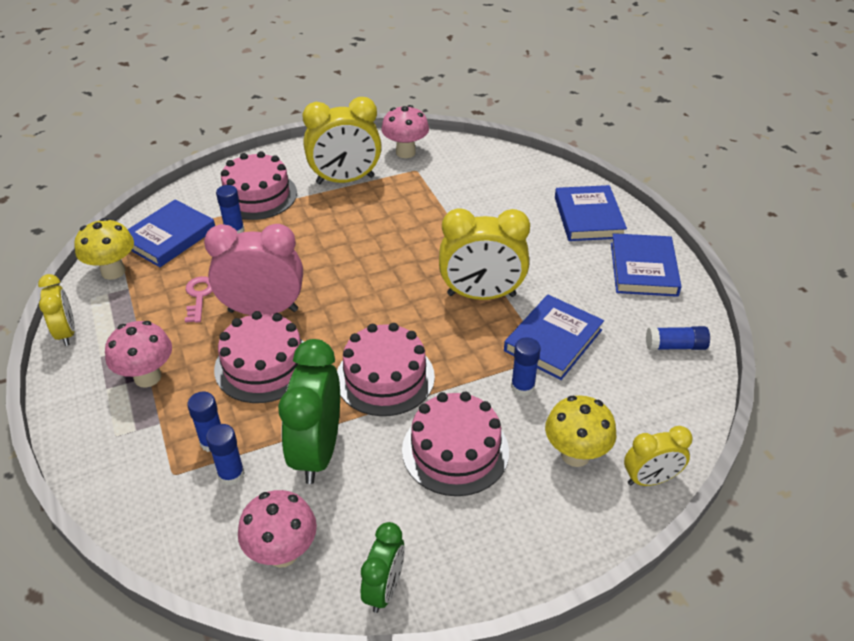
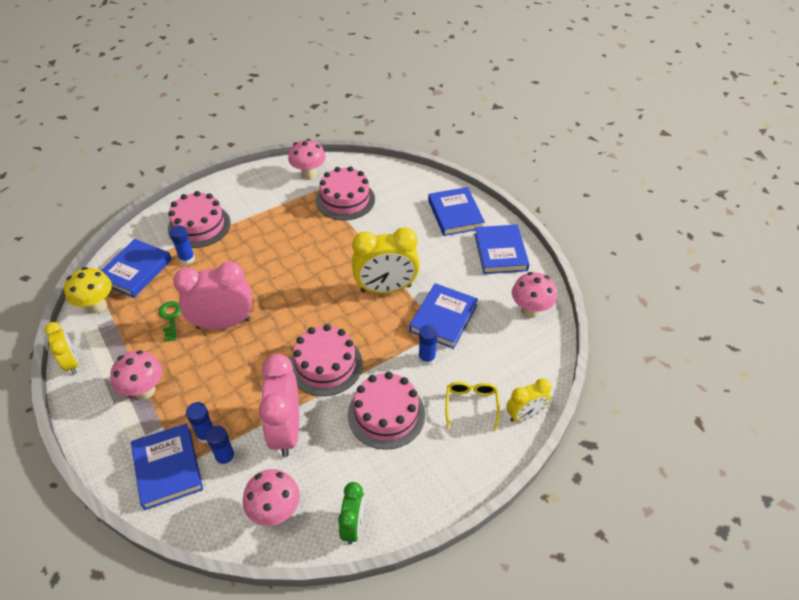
camera: 10 degrees left, 5 degrees up
pink key [185,276,213,323] -> green key [159,301,181,342]
pink cake [214,311,304,403] -> pink cake moved to [316,166,375,220]
green clock [278,339,340,484] -> pink clock [259,354,299,457]
yellow clock [303,97,382,184] -> none
yellow mushroom [545,395,616,467] -> yellow glasses [445,382,500,430]
blue glue stick [646,326,710,350] -> pink mushroom [512,272,557,318]
none -> blue book [131,423,203,510]

